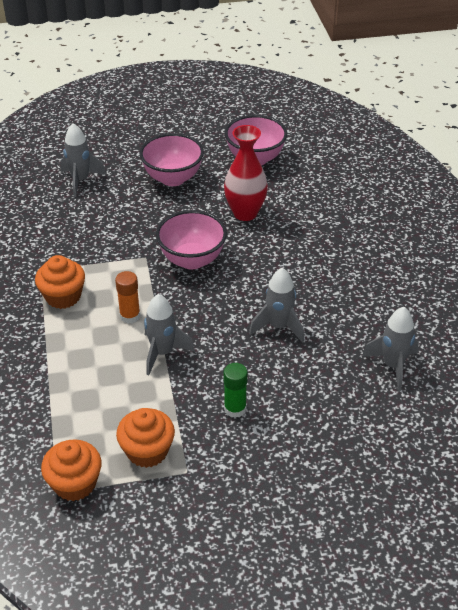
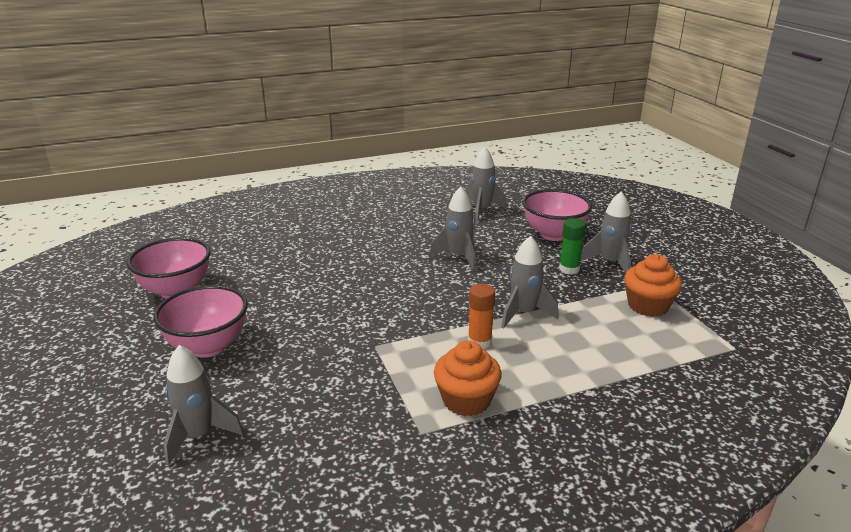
camera: 100 degrees left, 15 degrees down
orange cupcake [41,439,102,501] -> none
pink bowl [156,210,227,269] -> pink bowl moved to [523,189,592,241]
red vase [224,125,268,221] -> none
none -> grey rocket [580,191,632,274]

